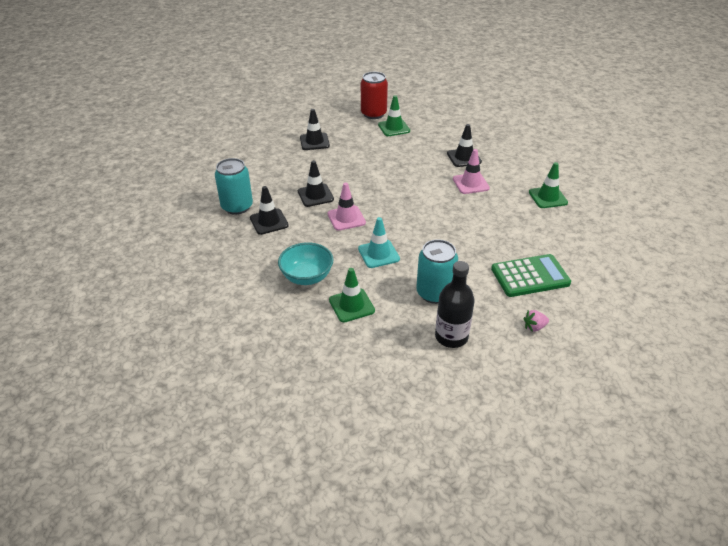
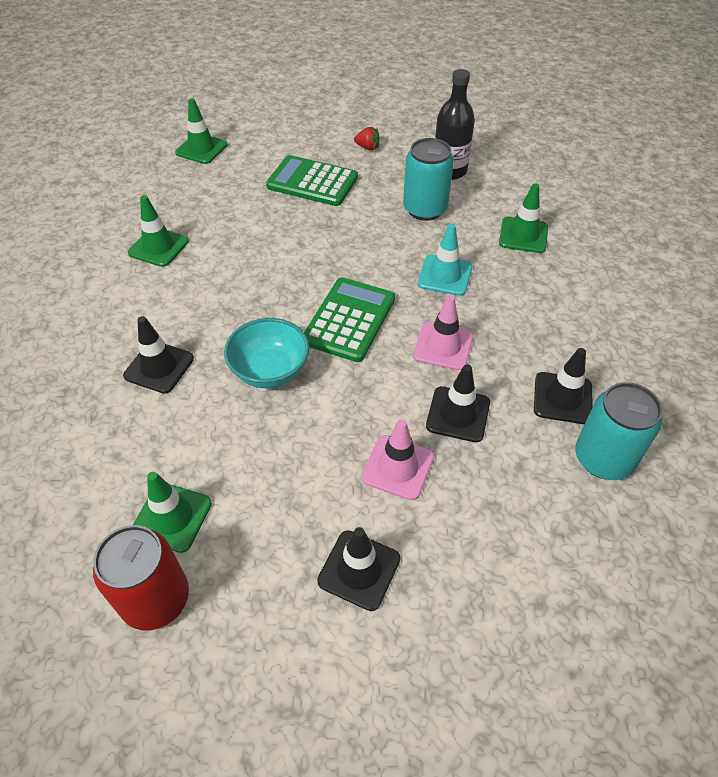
camera: 145 degrees left, 10 degrees up
turquoise bowl [278,242,333,285] -> turquoise bowl moved to [224,318,309,388]
pink traffic cone [453,149,490,194] -> pink traffic cone moved to [361,419,434,500]
pink strawberry [523,310,549,332] -> red strawberry [354,127,380,150]
none -> green traffic cone [175,98,228,164]
none -> green calculator [304,277,395,362]

